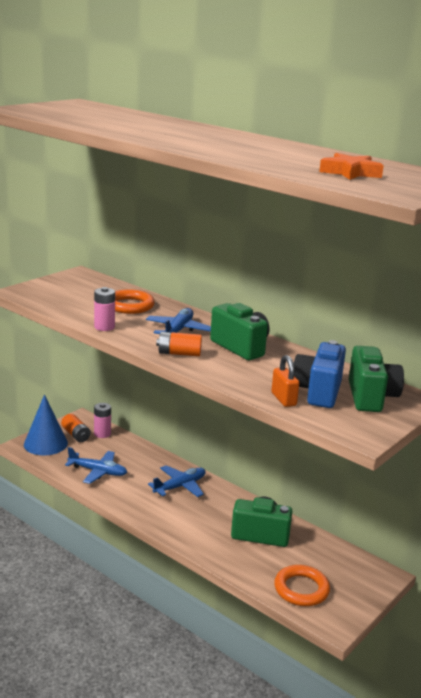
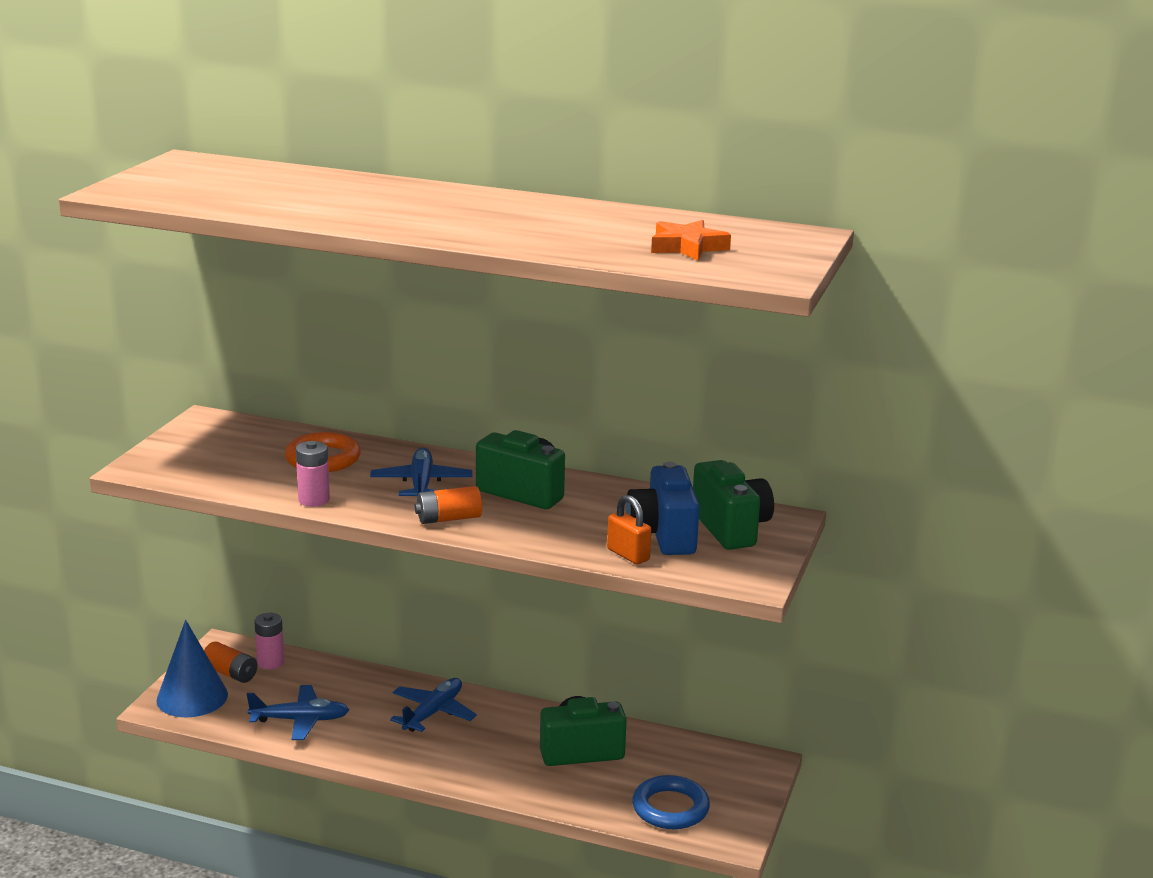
camera: 20 degrees left, 0 degrees up
orange ring [274,565,330,606] -> blue ring [632,775,710,829]

